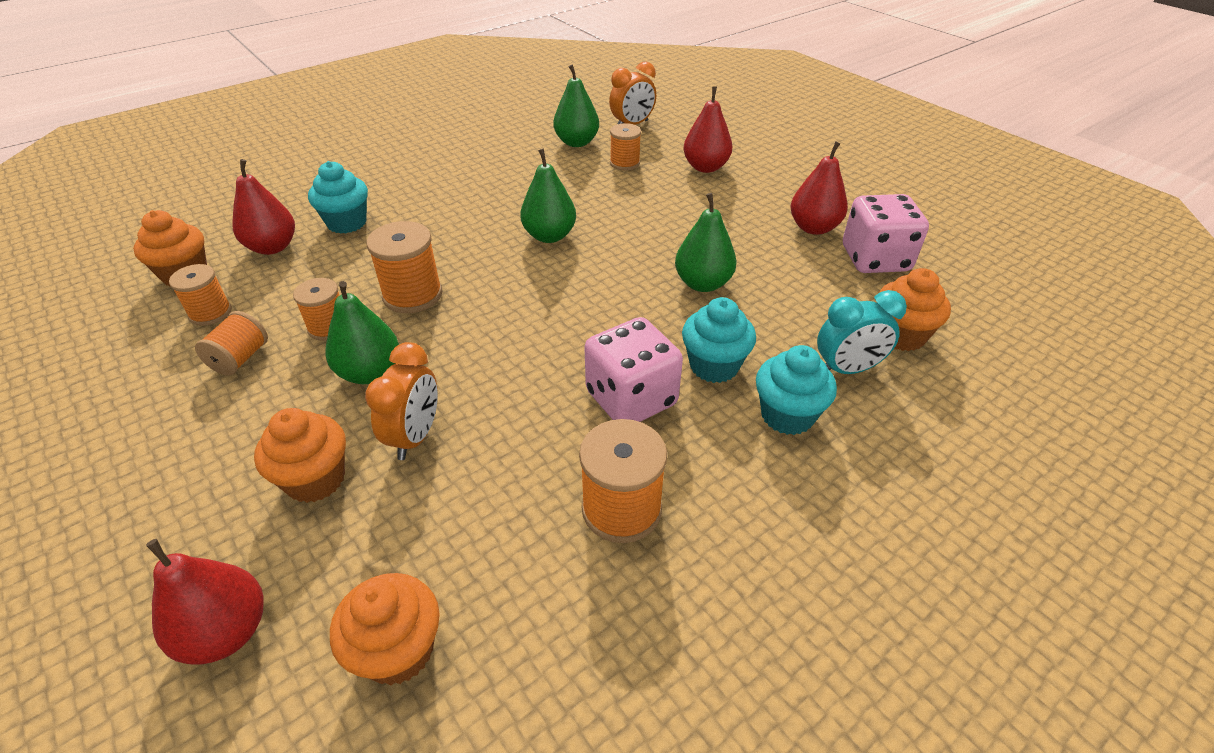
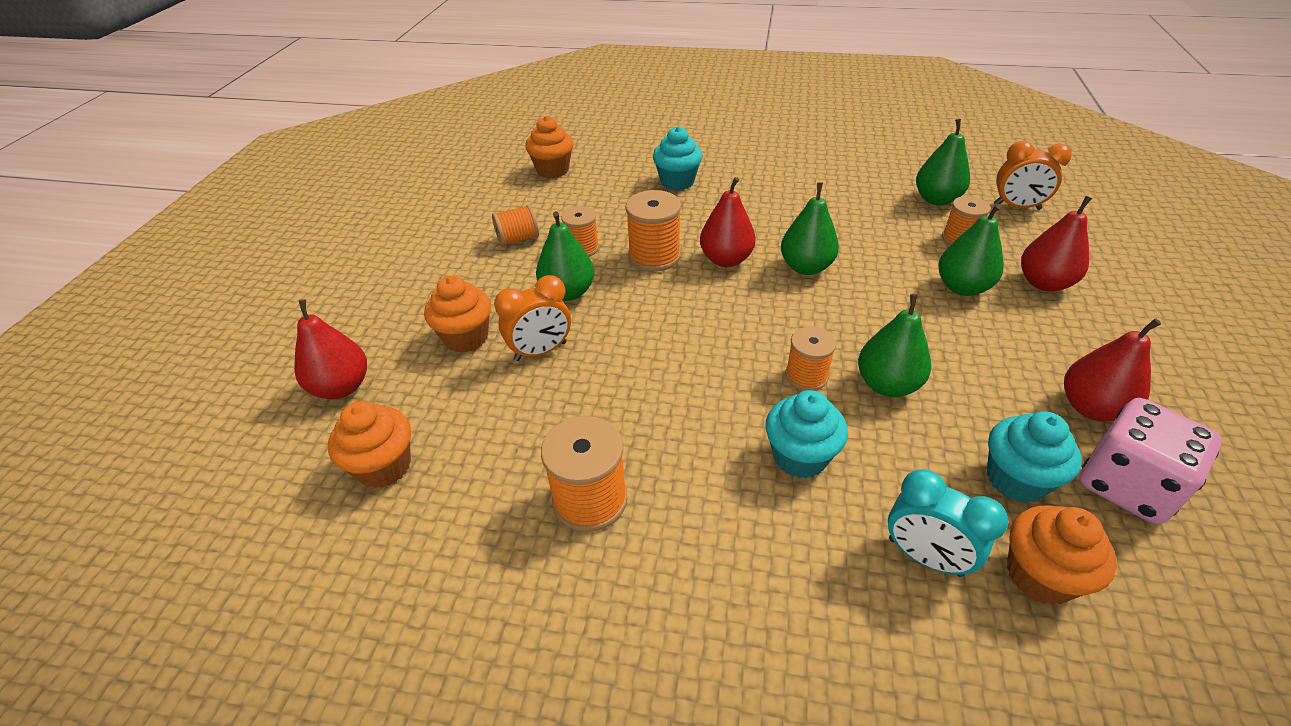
camera: 50 degrees right, 0 degrees up
orange spool [169,264,232,326] -> orange spool moved to [785,327,836,391]
red pear [232,159,295,255] -> red pear moved to [700,177,756,267]
pink dice [584,317,683,422] -> none
turquoise cupcake [756,345,837,435] -> turquoise cupcake moved to [987,411,1082,503]
none -> green pear [938,204,1004,296]

